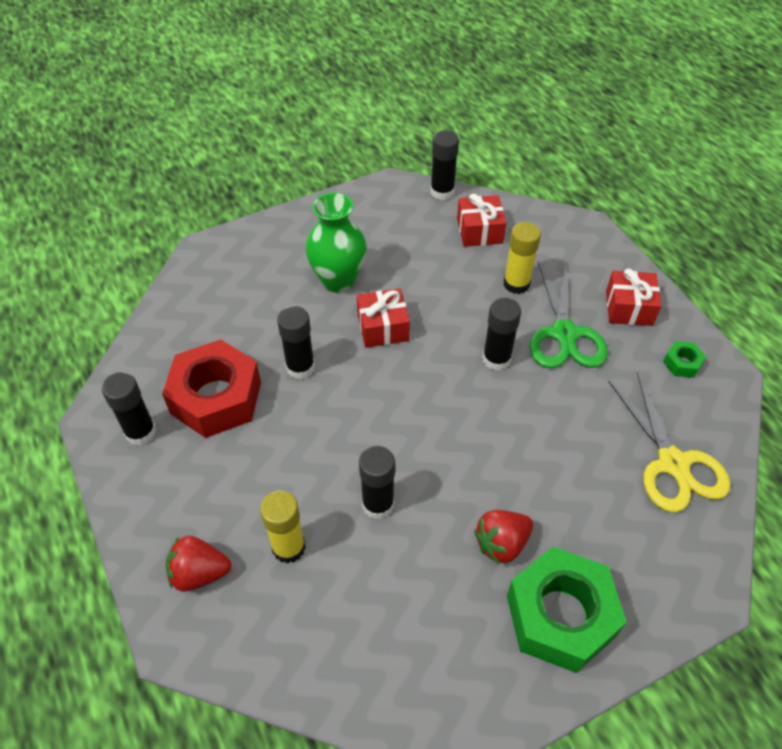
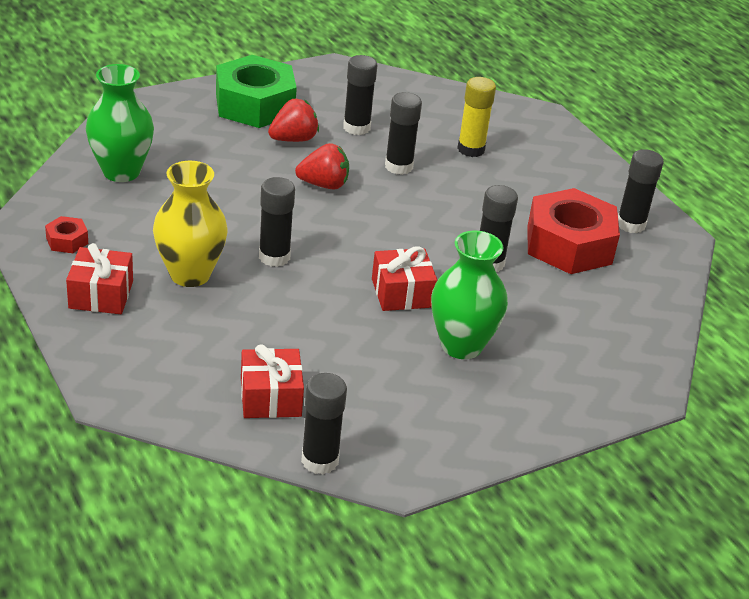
camera: 175 degrees right, 15 degrees down
red strawberry [165,536,232,592] -> red strawberry moved to [295,143,349,189]
yellow glue stick [504,222,541,294] -> none
green scissors [530,262,608,368] -> yellow vase [153,161,228,287]
yellow scissors [608,372,731,513] -> green vase [86,64,154,182]
green nut [663,341,706,378] -> red nut [45,216,88,253]
none -> black glue stick [343,55,377,135]

